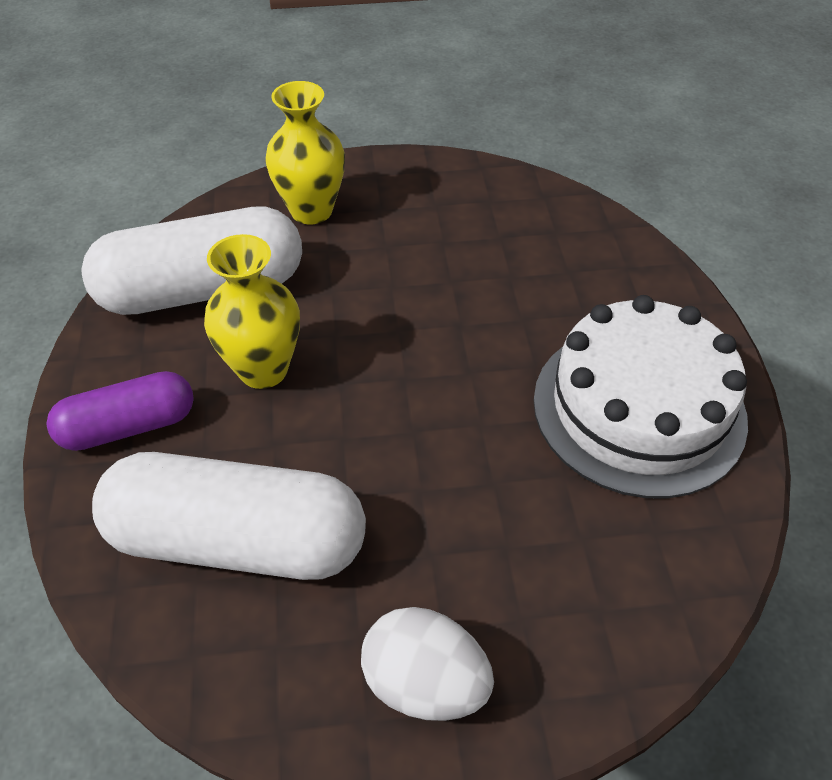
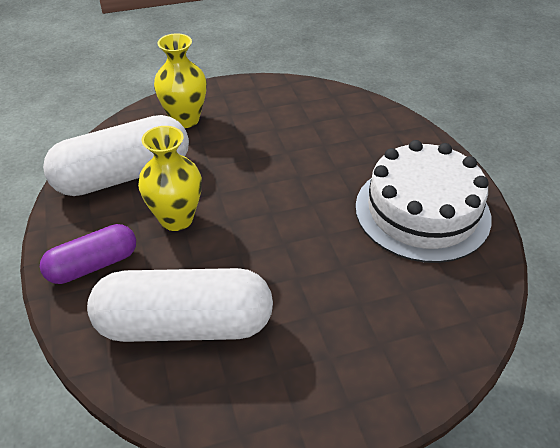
camera: 10 degrees left, 5 degrees down
white egg [361,607,494,721] -> none

